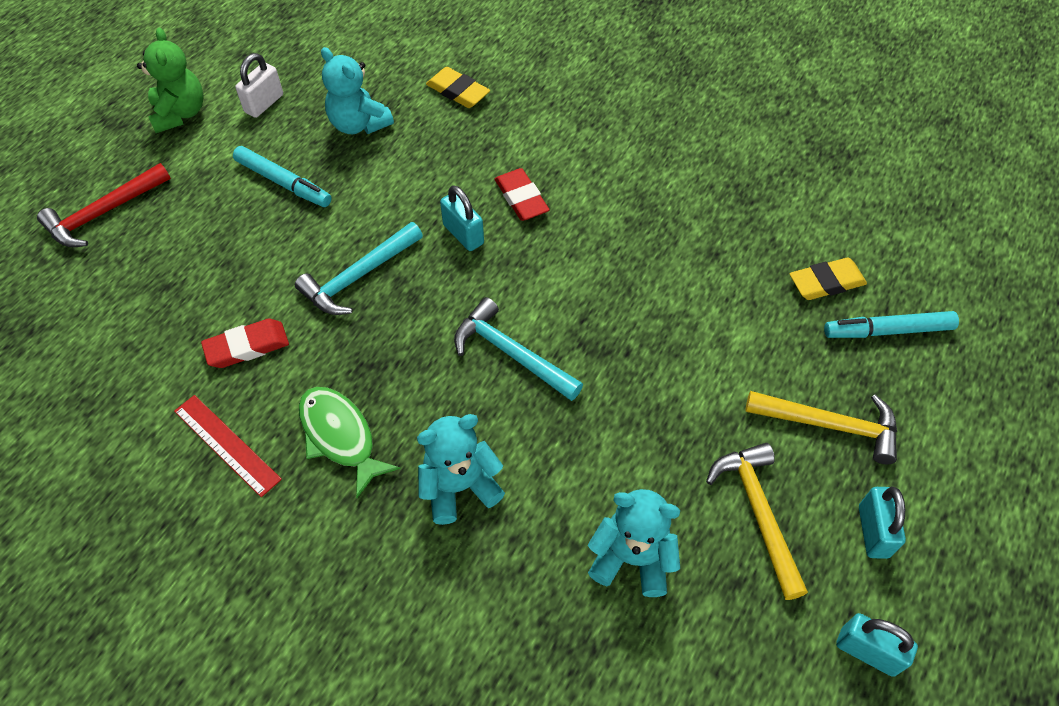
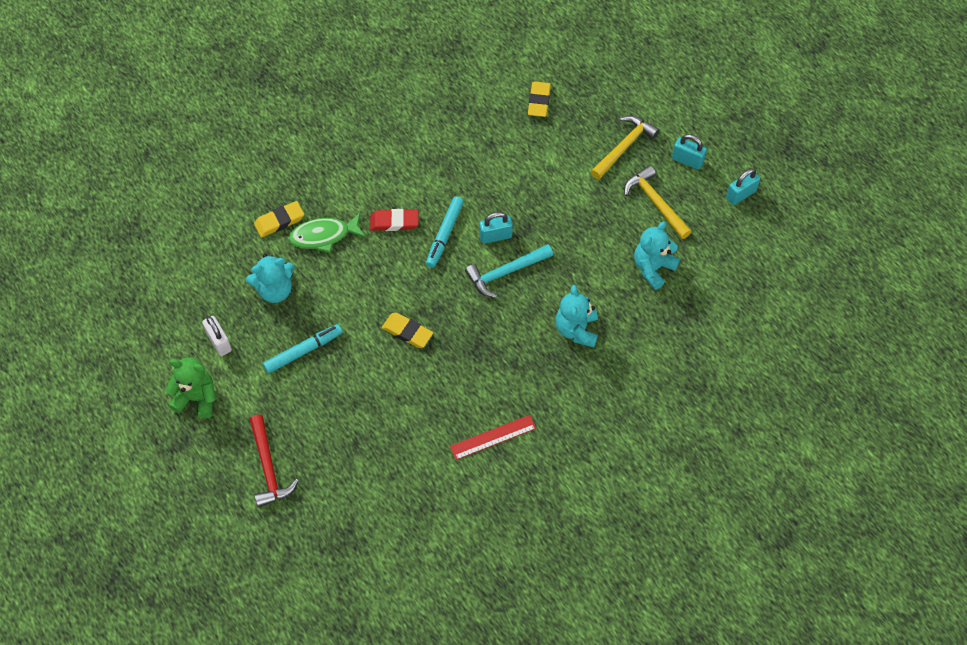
camera: 65 degrees left, 5 degrees up
red eraser [201,319,289,368] -> none
turquoise hammer [295,222,423,315] -> yellow eraser [382,313,433,348]
green fish [299,387,401,498] -> green fish moved to [288,213,366,253]
turquoise padlock [440,186,484,251] -> turquoise padlock moved to [479,212,513,244]
yellow hammer [706,443,808,600] -> yellow hammer turned 45 degrees clockwise [624,165,692,239]
turquoise marker [824,311,959,338] -> turquoise marker moved to [426,196,464,268]

